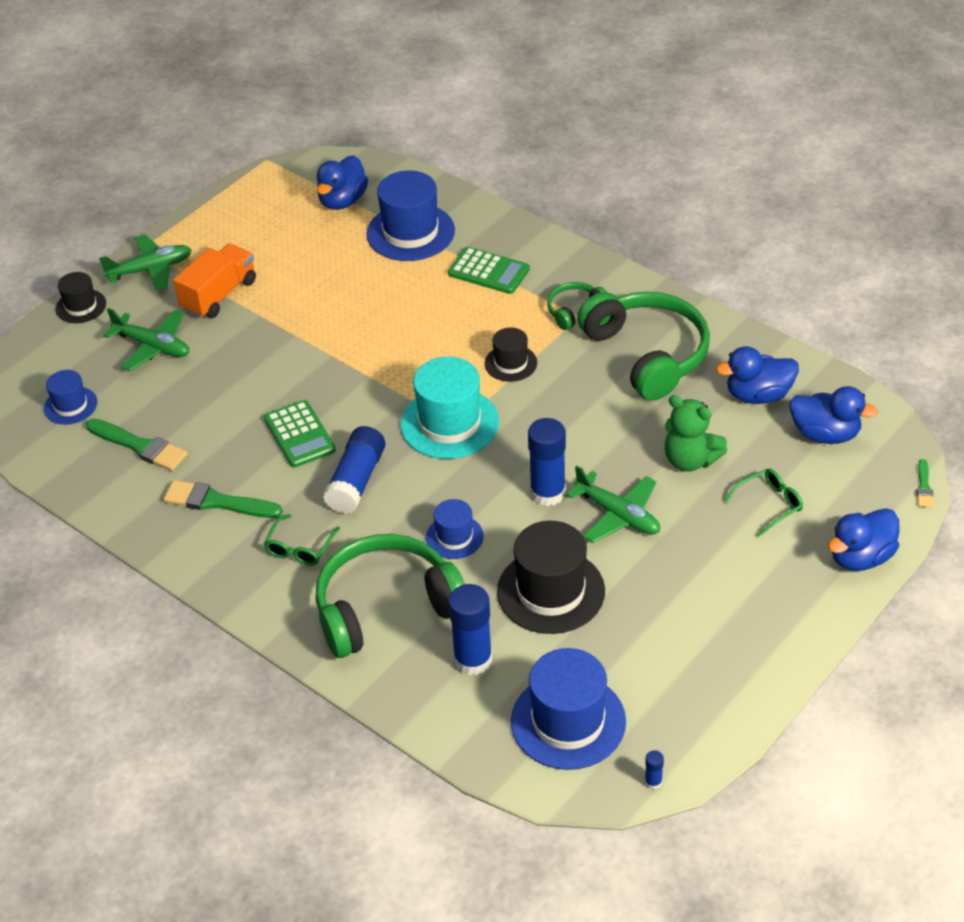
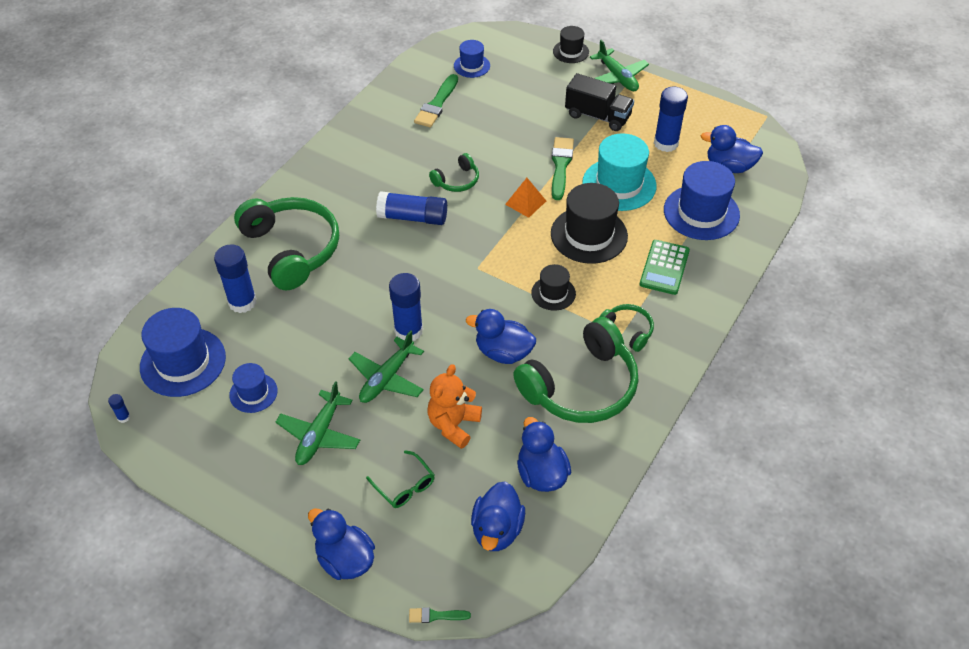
camera: 80 degrees right, 5 degrees up
green plane [103,308,189,371] -> green plane moved to [276,381,360,465]
green brush [163,480,283,518] -> green brush moved to [552,137,574,200]
orange truck [173,244,256,318] -> black truck [565,73,634,131]
green calculator [264,400,336,467] -> green headphones [429,153,479,192]
green glasses [264,514,340,566] -> none
turquoise hat [400,357,499,459] -> turquoise hat moved to [582,133,656,211]
blue hat [426,499,484,559] -> blue hat moved to [229,363,278,413]
black hat [497,521,605,634] -> black hat moved to [551,183,628,264]
green teddy bear [665,395,727,472] -> orange teddy bear [427,364,482,449]
none -> blue duck [466,309,536,364]
none -> orange pyramid [505,178,546,218]
none -> blue glue stick [654,87,688,152]

